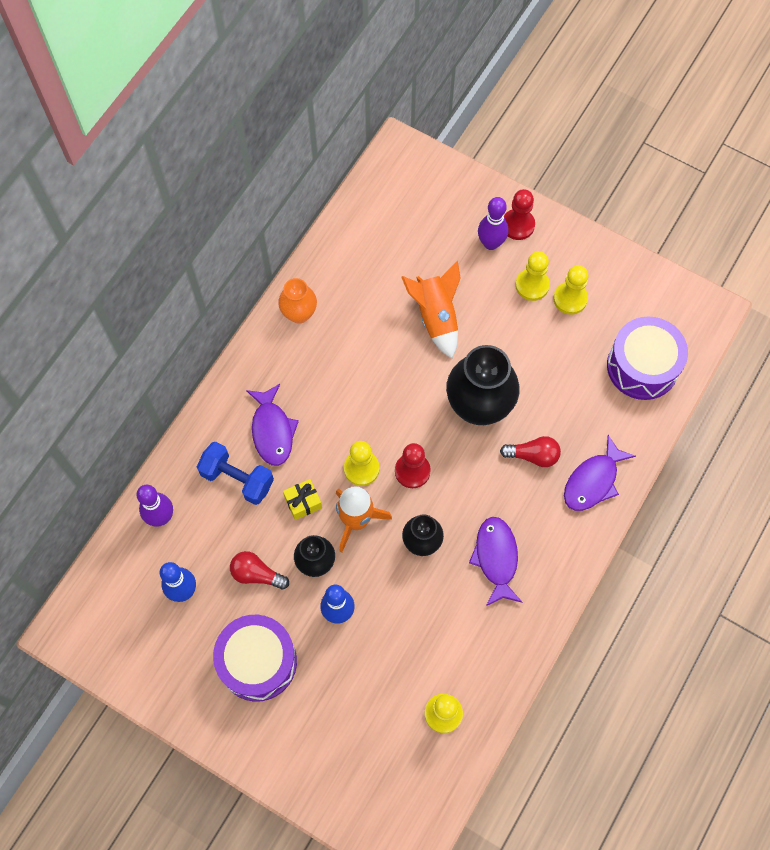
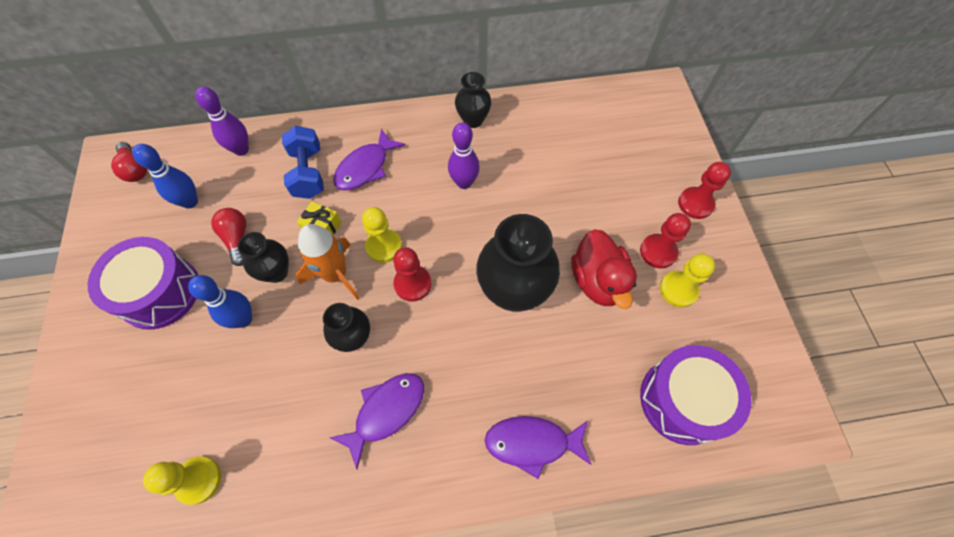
camera: 50 degrees right, 5 degrees down
orange vase [278,278,317,324] -> black vase [455,72,491,128]
orange rocket [401,261,461,359] -> none
purple bowling pin [478,197,508,250] -> purple bowling pin moved to [448,122,480,189]
red light bulb [500,436,561,467] -> red light bulb moved to [111,142,148,182]
yellow pawn [515,251,550,301] -> red pawn [640,213,691,268]
none -> red duck [572,229,637,309]

